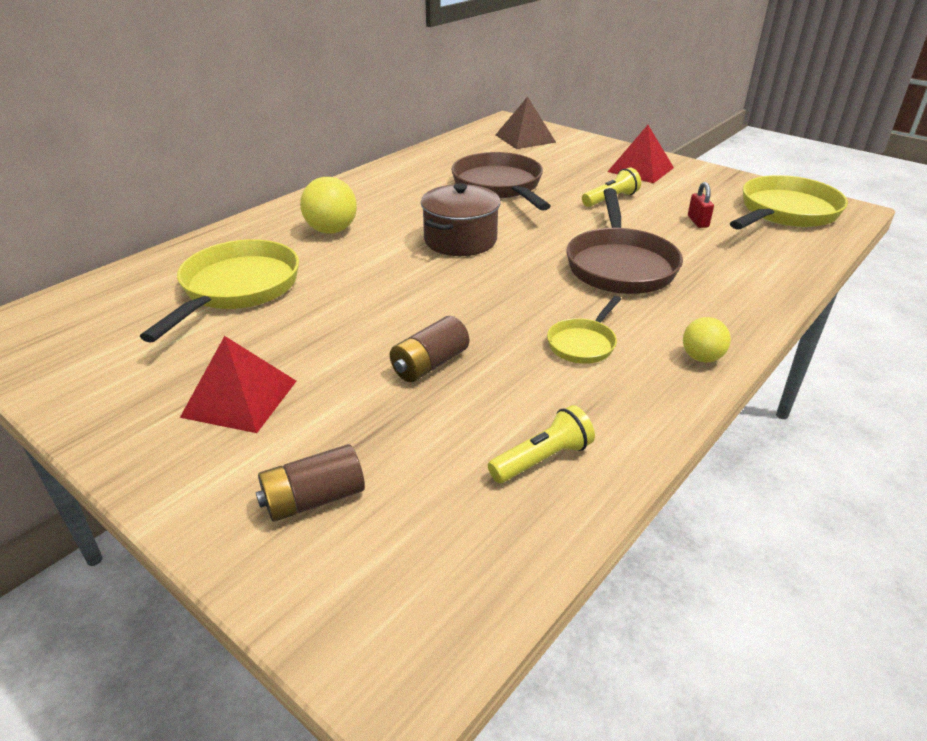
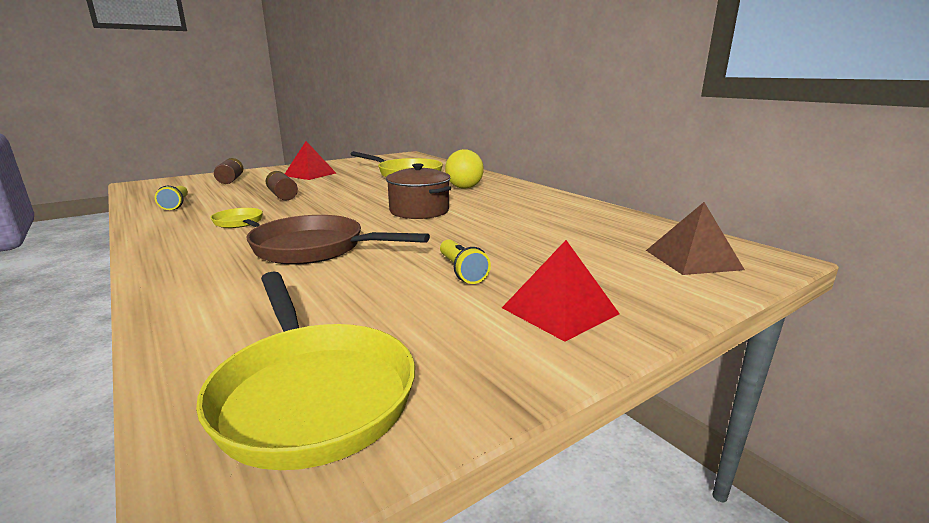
camera: 105 degrees right, 15 degrees down
brown pan [451,152,550,211] -> none
yellow ball [683,317,731,363] -> none
red padlock [688,182,714,228] -> none

